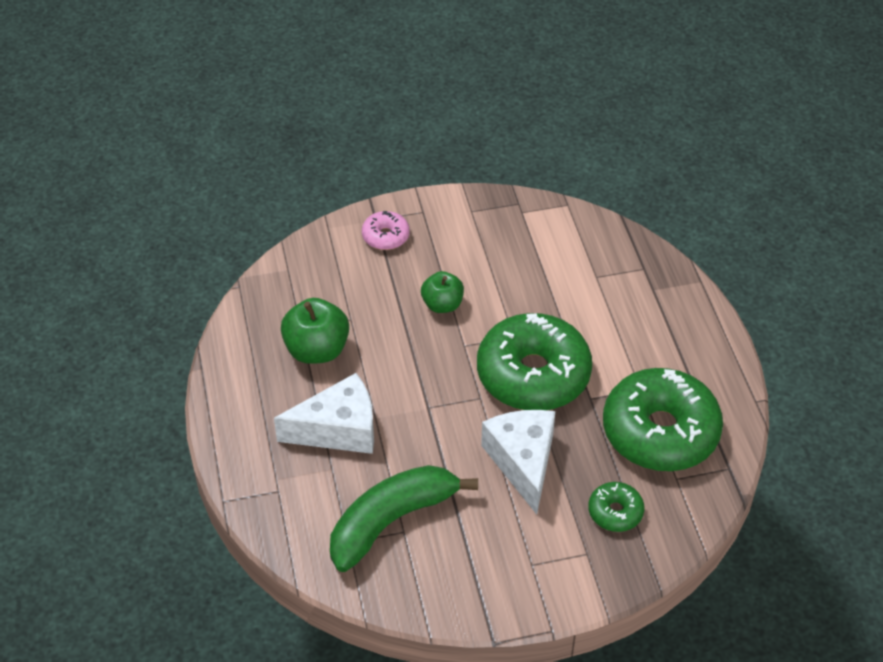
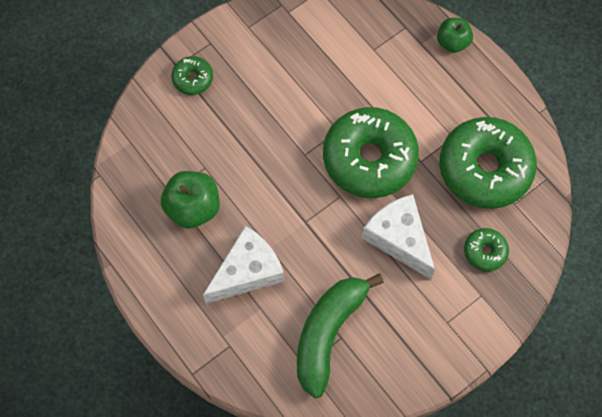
camera: 25 degrees left, 20 degrees up
pink donut [362,211,410,250] -> green donut [171,56,213,95]
green apple [421,271,464,313] -> green apple moved to [437,18,473,53]

